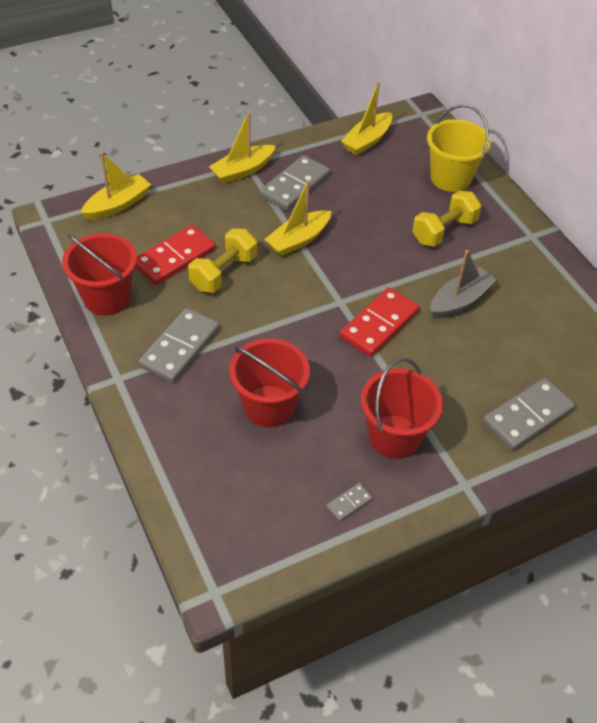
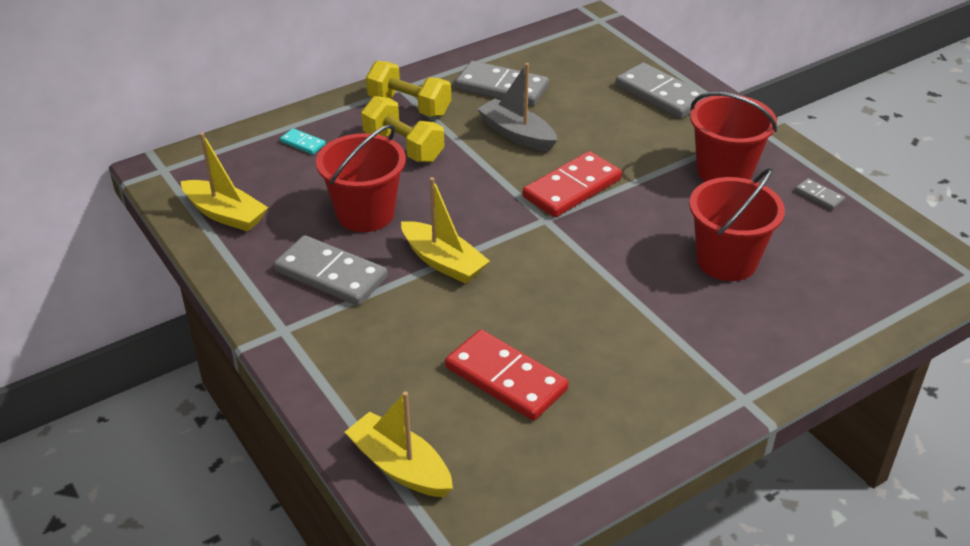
camera: 95 degrees left, 10 degrees down
red bucket [62,233,137,315] -> red bucket moved to [316,124,406,232]
grey domino [139,308,220,383] -> grey domino moved to [455,61,549,106]
yellow dumbbell [188,228,257,293] -> yellow dumbbell moved to [366,61,451,117]
yellow boat [209,112,276,184] -> none
red domino [340,287,420,357] -> red domino turned 75 degrees counterclockwise [523,151,622,217]
yellow bucket [427,104,491,192] -> turquoise domino [280,128,326,154]

